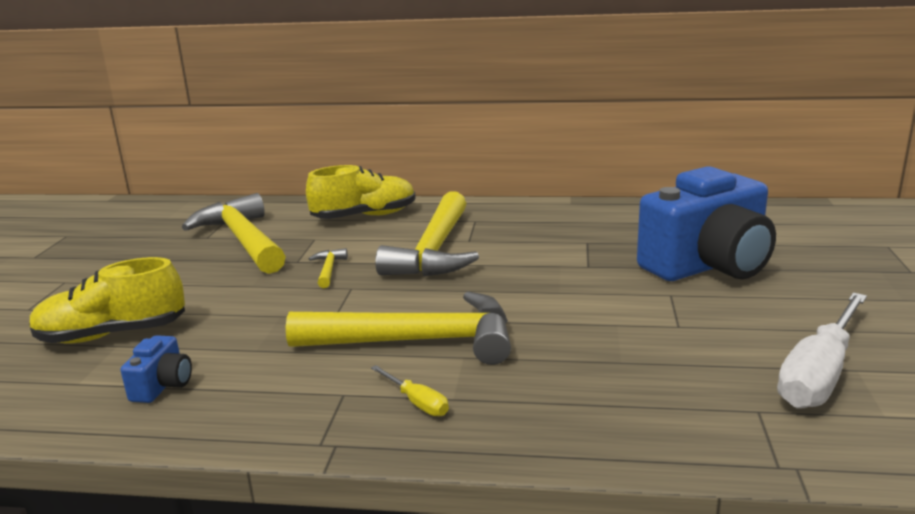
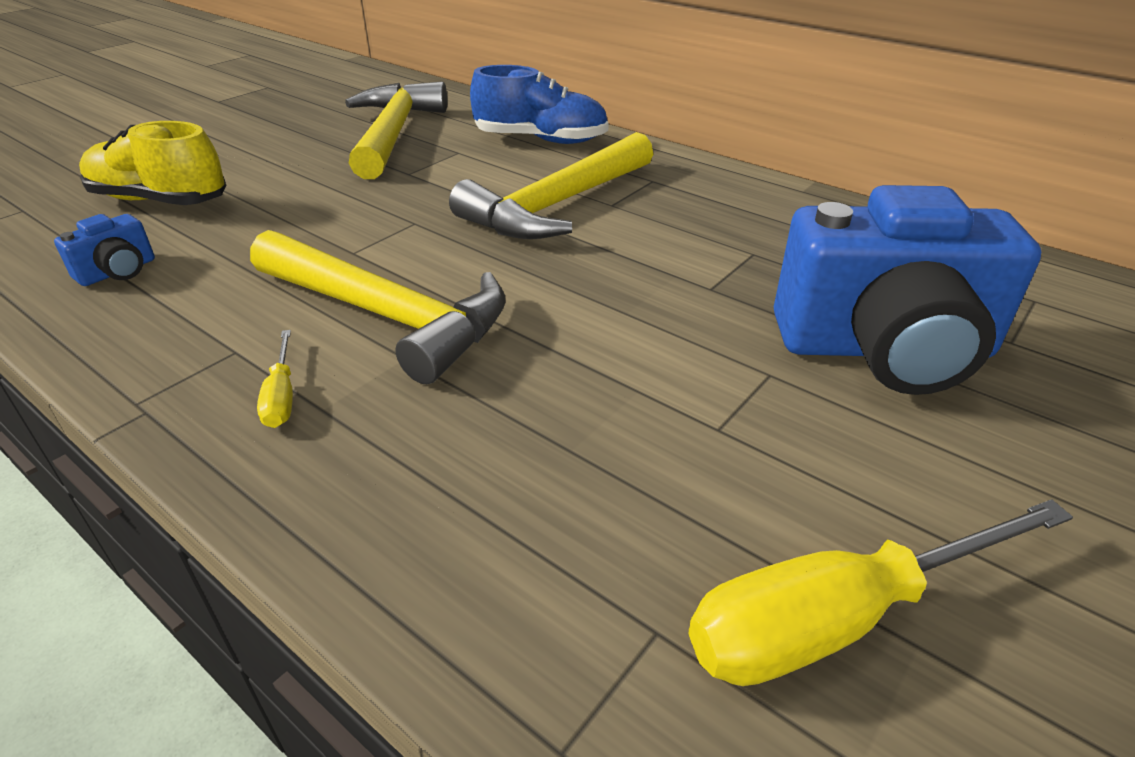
camera: 30 degrees right, 15 degrees up
yellow shoe [306,165,416,219] -> blue shoe [470,65,609,144]
yellow hammer [309,248,348,288] -> none
white screwdriver [777,292,867,408] -> yellow screwdriver [689,499,1073,686]

